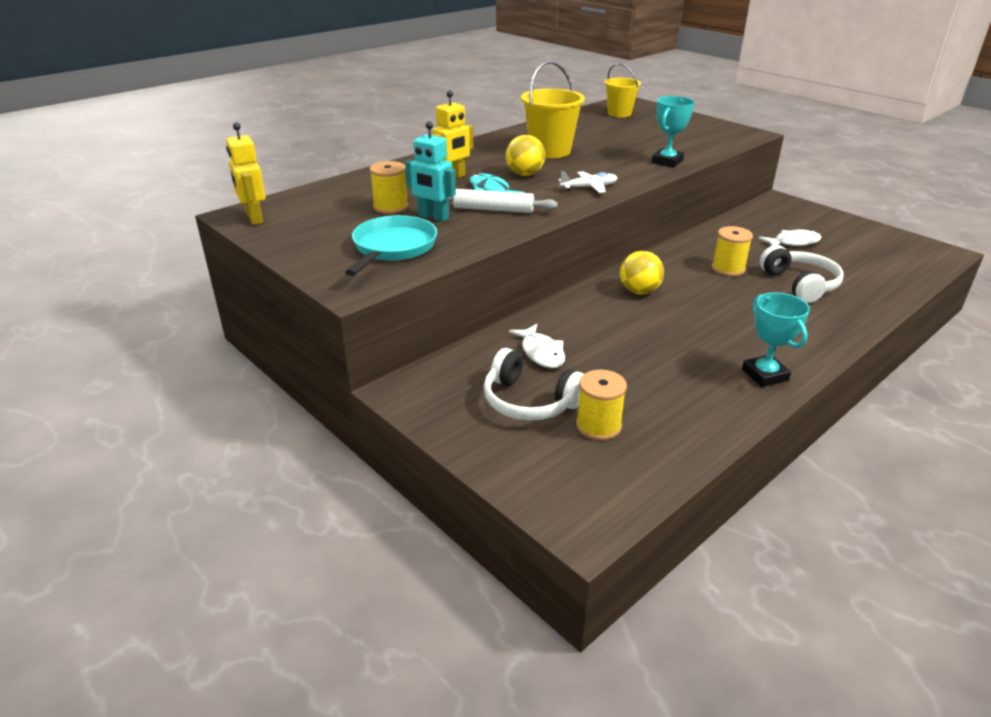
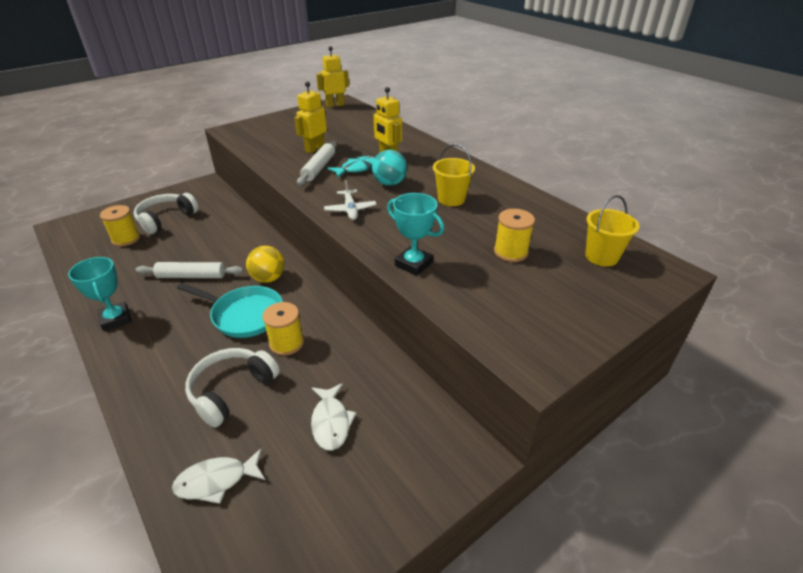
camera: 95 degrees right, 5 degrees up
turquoise pan [345,215,437,276] -> turquoise pan moved to [177,283,283,338]
yellow spool [369,161,408,214] -> yellow spool moved to [494,209,535,262]
turquoise robot [405,122,456,222] -> yellow robot [294,81,327,153]
yellow ball [506,135,545,176] -> turquoise ball [372,150,407,186]
white fish [509,324,565,368] -> white fish moved to [172,448,265,504]
yellow bucket [521,61,585,158] -> yellow bucket [433,144,475,206], size x0.66
turquoise trophy [742,293,810,387] -> turquoise trophy turned 75 degrees clockwise [68,257,131,331]
white headphones [760,245,844,303] -> white headphones turned 135 degrees clockwise [185,348,280,428]
none -> white rolling pin [136,262,243,278]

